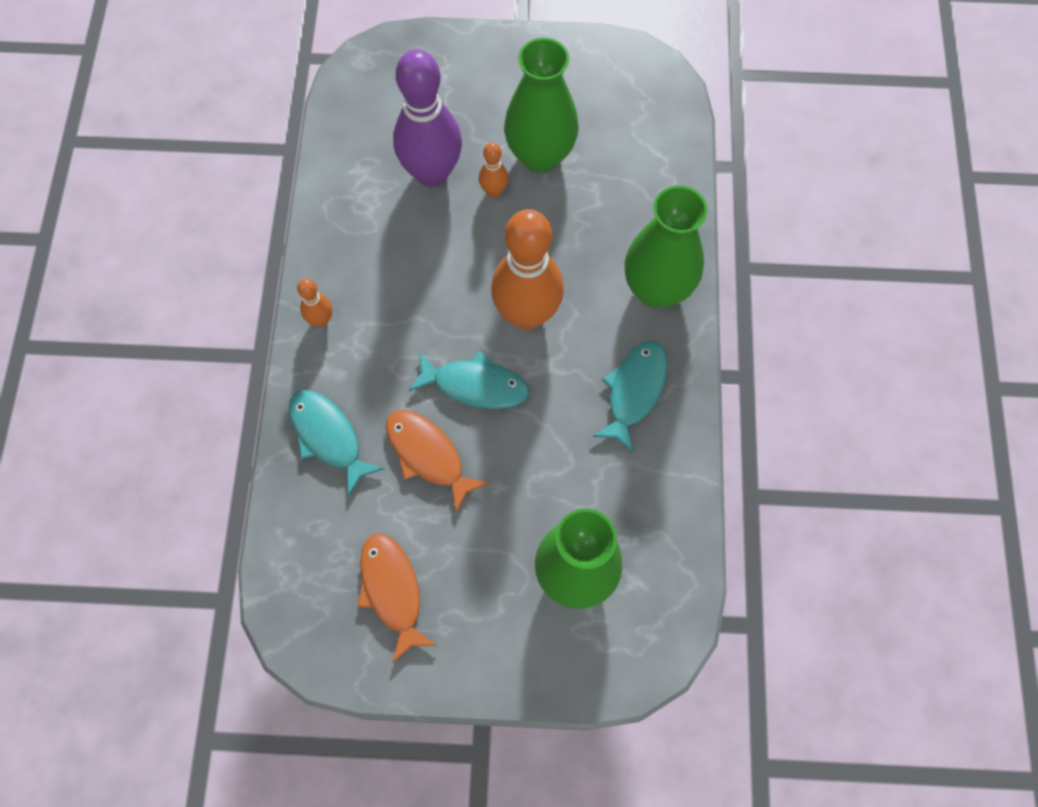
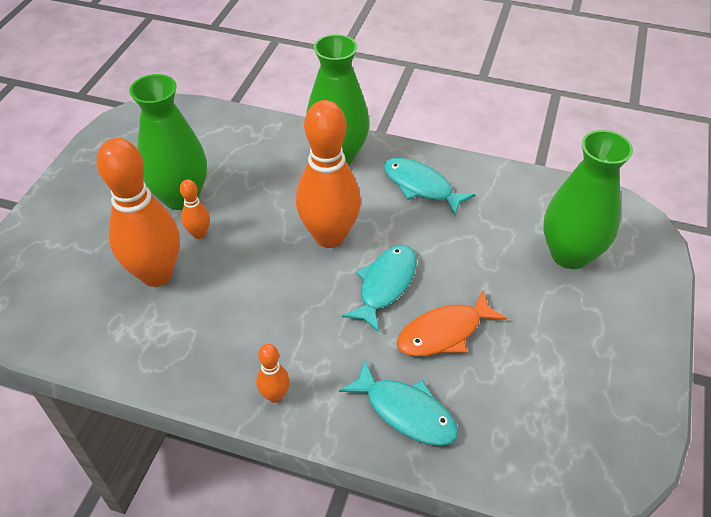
camera: 75 degrees left, 20 degrees down
turquoise fish [289,390,384,496] -> turquoise fish turned 120 degrees counterclockwise [339,360,459,446]
orange fish [358,533,437,663] -> none
purple bowling pin [393,49,462,187] -> orange bowling pin [96,138,180,287]

